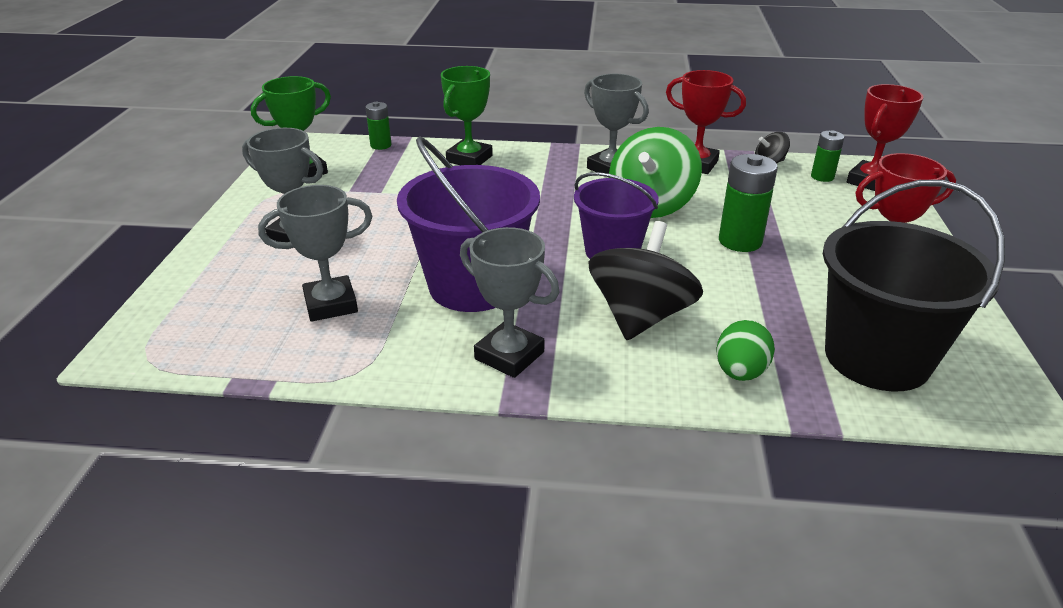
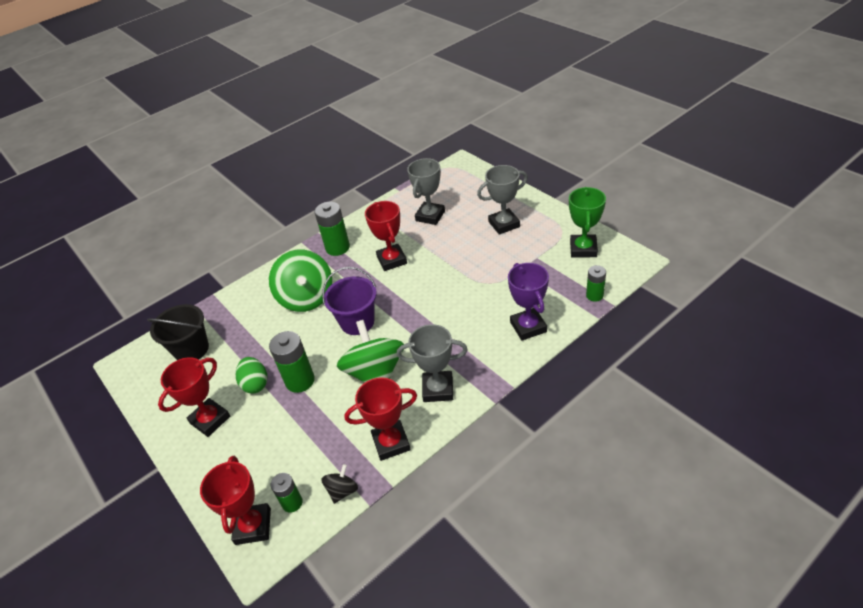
camera: 140 degrees right, 10 degrees up
purple bucket [397,137,540,312] -> red trophy [365,201,407,271]
green trophy [441,66,493,165] -> purple trophy [508,263,549,341]
grey trophy [460,227,559,378] -> green battery [315,202,350,256]
black spinning top [588,221,703,340] -> green spinning top [269,250,332,312]
green egg [717,320,775,381] -> green egg moved to [236,357,267,394]
black bucket [823,180,1005,391] -> black bucket [147,304,209,360], size x0.65

